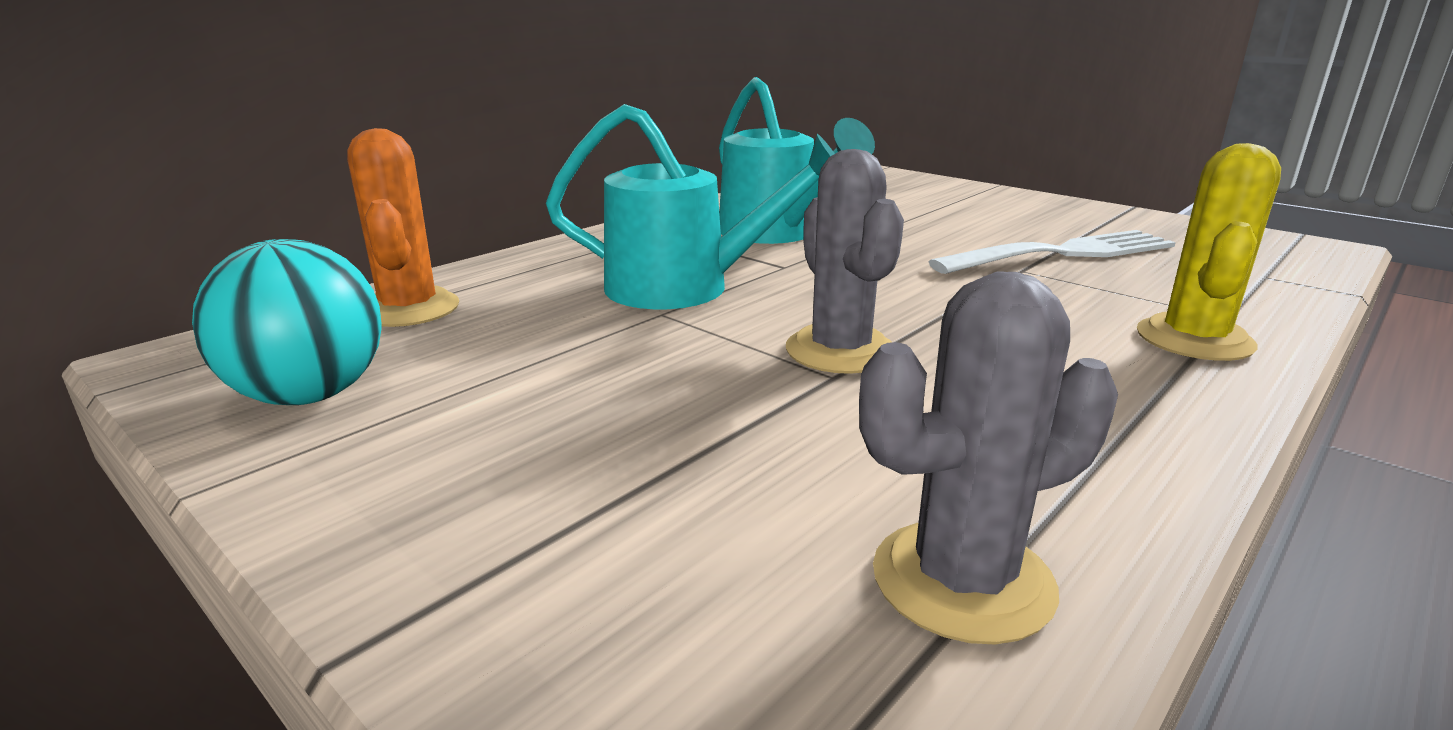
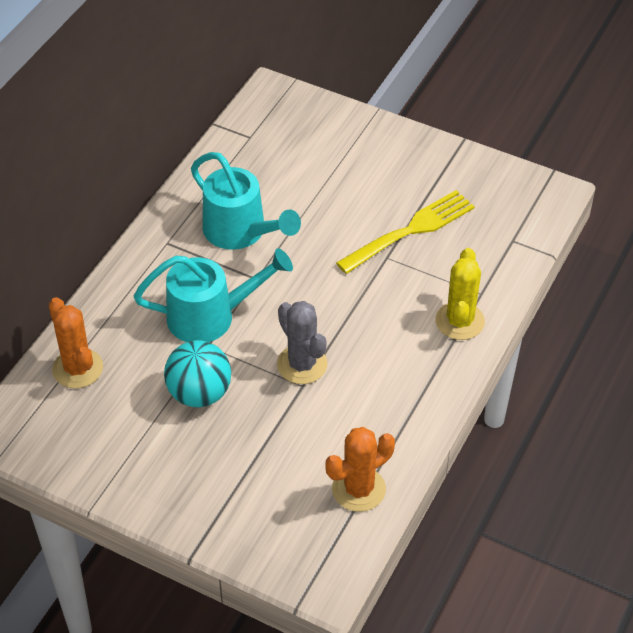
camera: 15 degrees left, 25 degrees up
turquoise ball [192,239,381,405] -> turquoise ball moved to [164,340,231,407]
grey cactus [859,271,1118,645] -> orange cactus [326,427,395,512]
white fork [929,230,1176,274] -> yellow fork [336,190,475,274]

